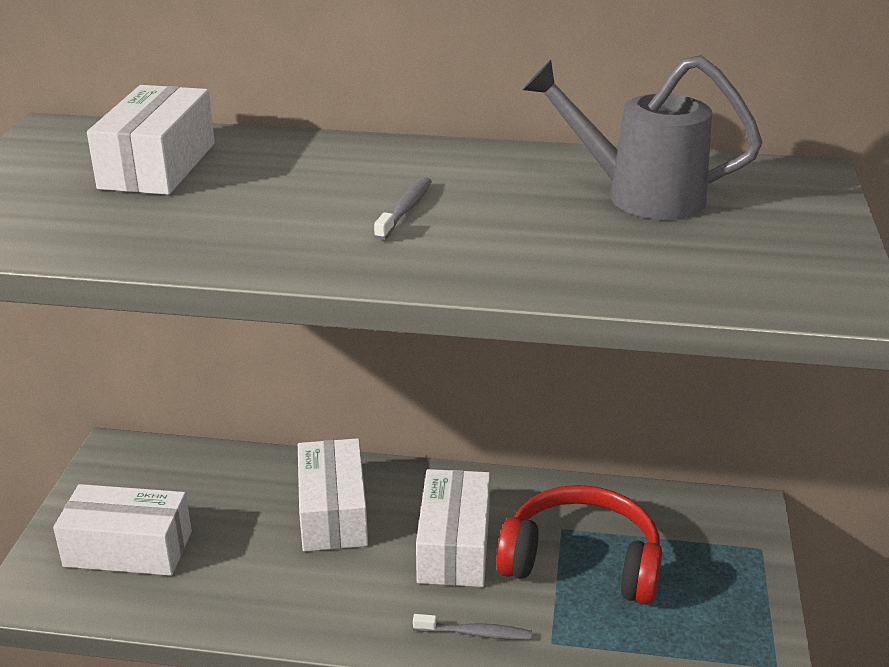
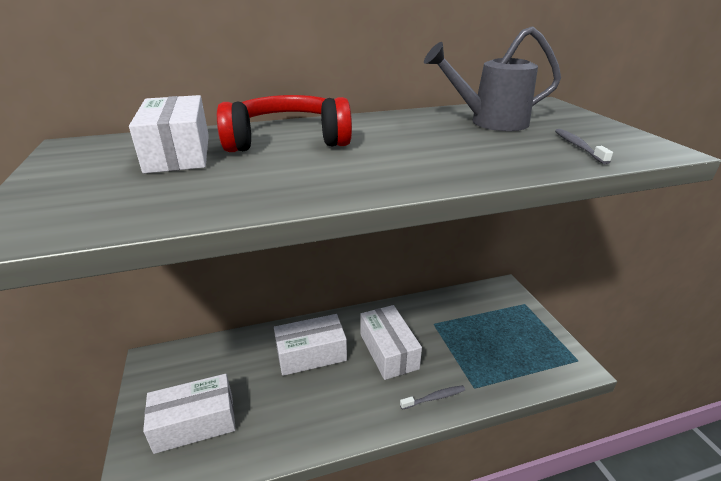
camera: 25 degrees left, 0 degrees up
white box [298,438,368,551] -> white box turned 75 degrees counterclockwise [274,314,347,376]
grey toothbrush [374,177,432,241] -> grey toothbrush moved to [555,129,613,164]
red headphones [496,485,662,604] -> red headphones moved to [217,95,352,152]

